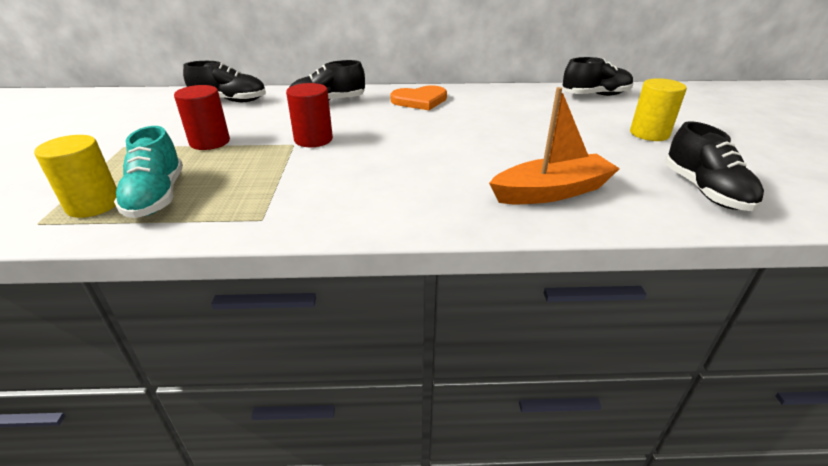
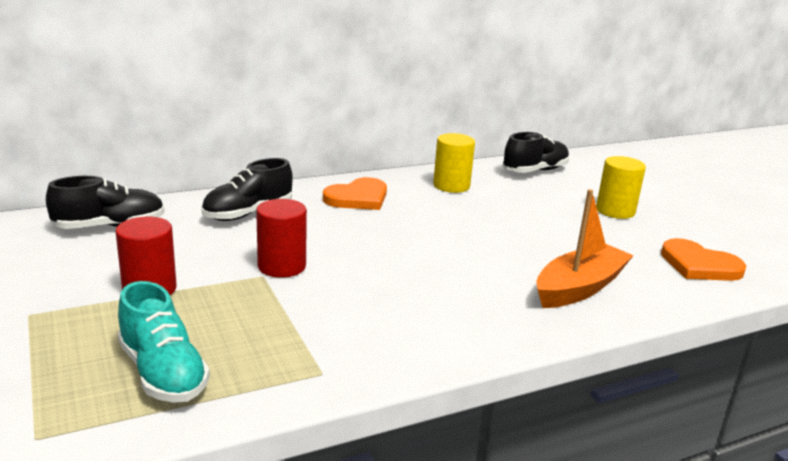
camera: 25 degrees left, 10 degrees down
yellow cylinder [34,135,117,218] -> yellow cylinder moved to [433,133,475,193]
black shoe [665,121,764,211] -> orange heart [661,238,746,281]

